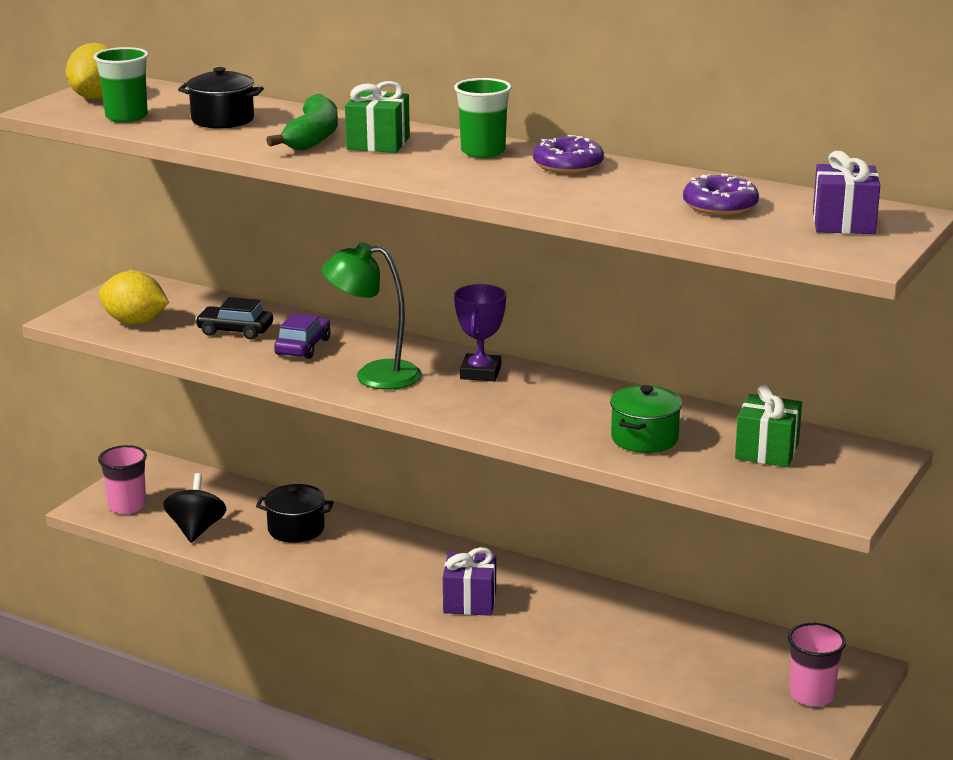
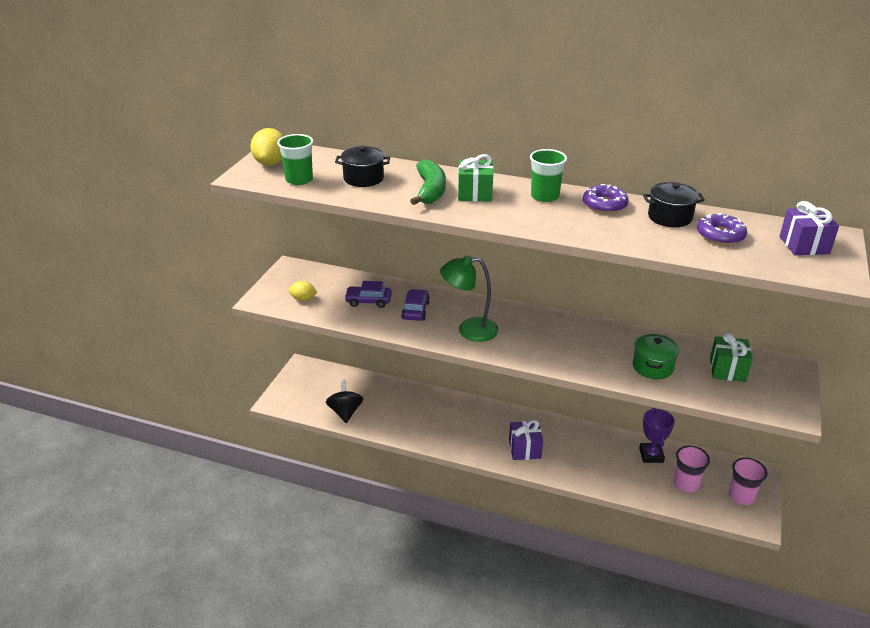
camera: 10 degrees left, 10 degrees up
yellow lemon [98,271,169,324] -> yellow lemon [289,281,317,301], size x0.61
pink cup [98,445,147,514] -> pink cup moved to [674,446,710,493]
black car [195,297,273,340] -> purple car [344,281,392,308]
black pot [256,484,334,543] -> black pot moved to [643,182,705,227]
purple trophy [454,284,506,381] -> purple trophy moved to [639,408,675,463]

